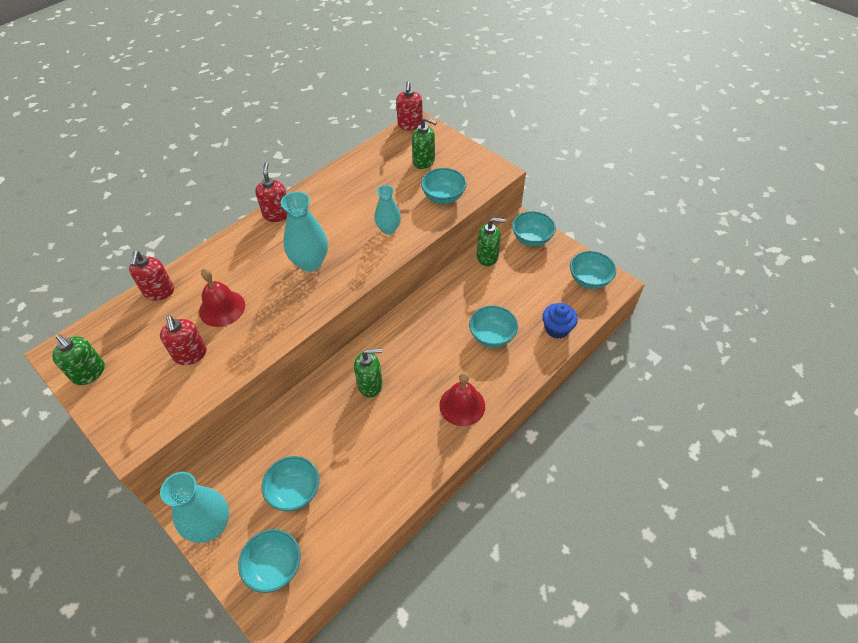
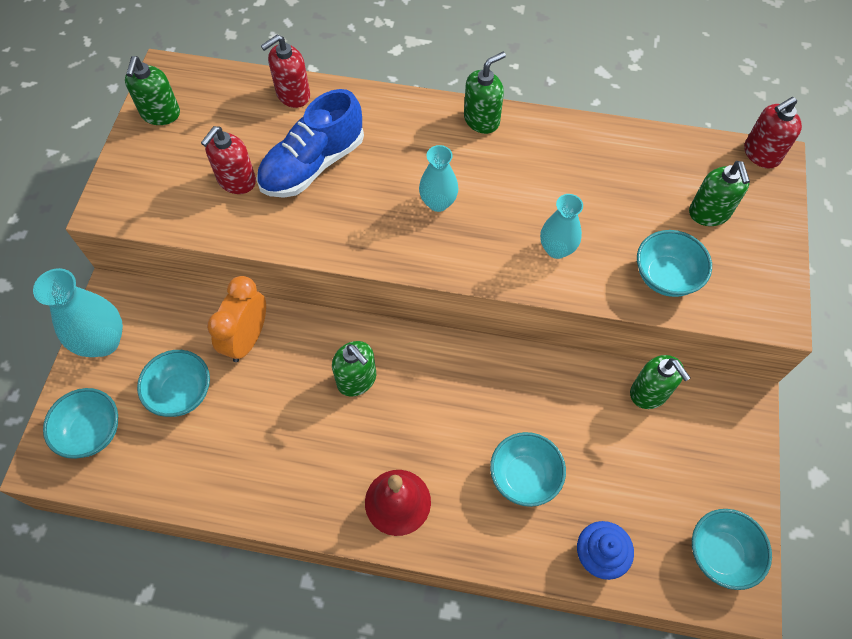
camera: 55 degrees right, 10 degrees up
red bell [199,268,245,327] -> blue shoe [256,89,364,198]
red soap dispenser [255,162,288,222] -> green soap dispenser [464,52,506,134]
turquoise vase [281,191,328,272] -> turquoise vase [419,145,459,212], size x0.64
turquoise bowl [512,211,556,247] -> none
none -> orange clock [207,276,266,362]

